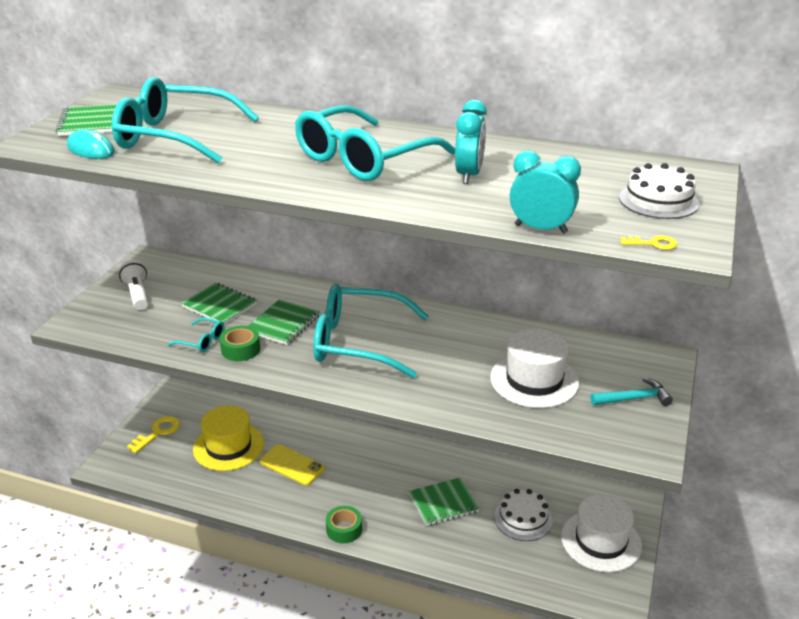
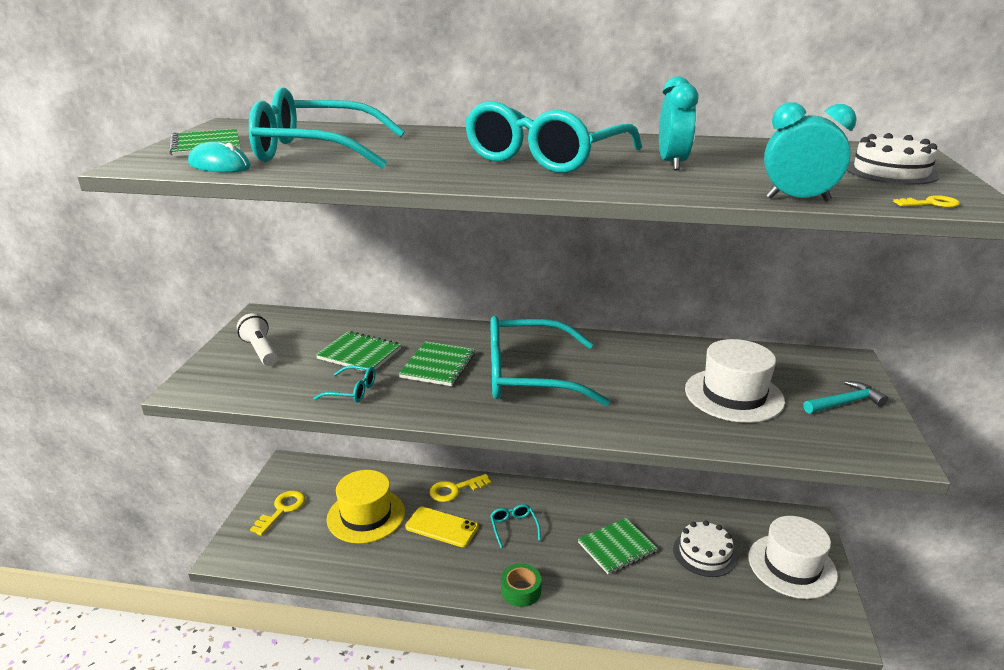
camera: 10 degrees left, 5 degrees down
green tape [220,326,260,361] -> none
none -> yellow key [430,474,491,502]
none -> turquoise glasses [490,504,541,548]

